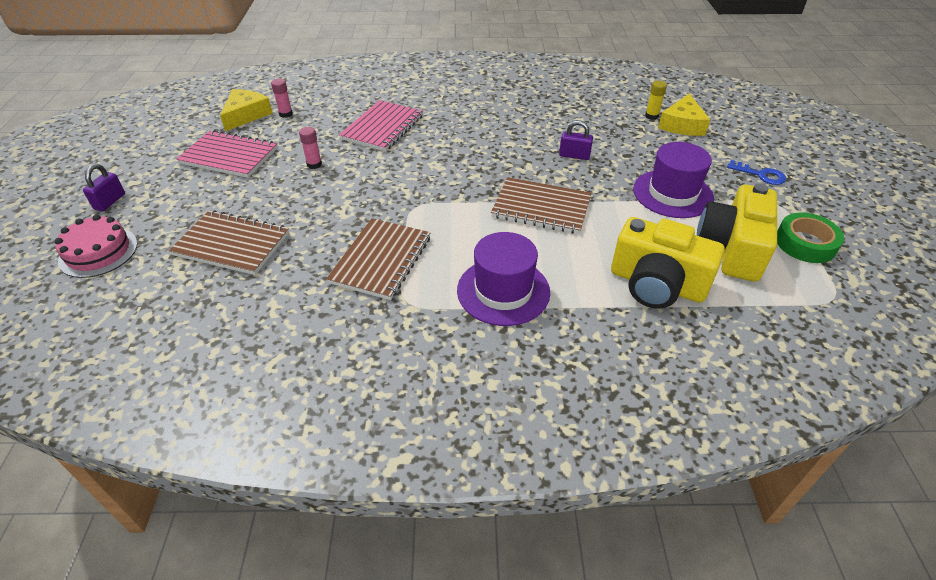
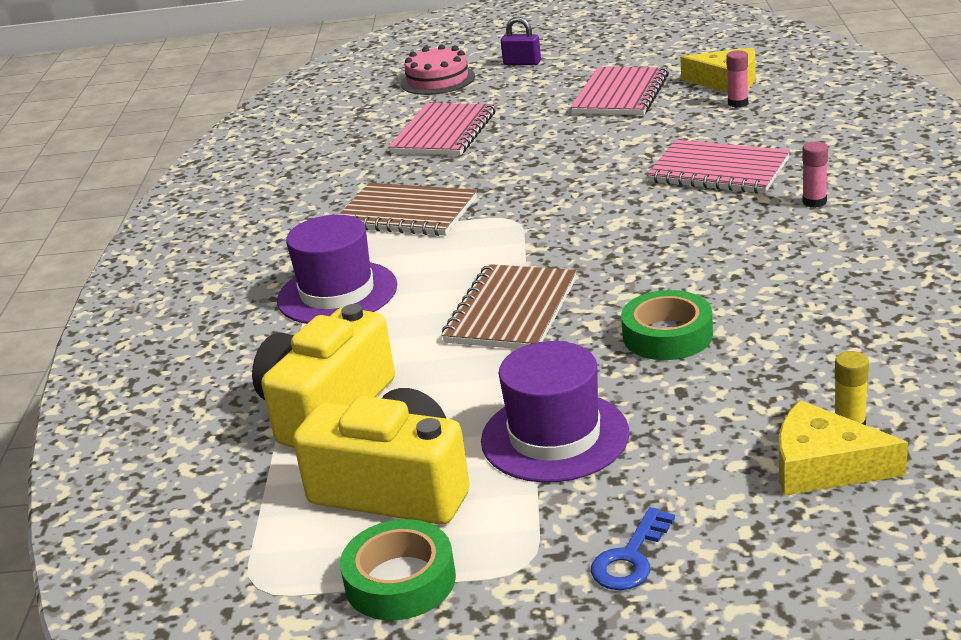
camera: 95 degrees right, 15 degrees down
brown notebook [169,210,289,275] -> pink notebook [388,103,496,155]
pink glue stick [299,127,322,169] -> pink glue stick moved to [802,141,828,208]
purple padlock [559,120,593,160] -> green tape [621,290,713,360]

